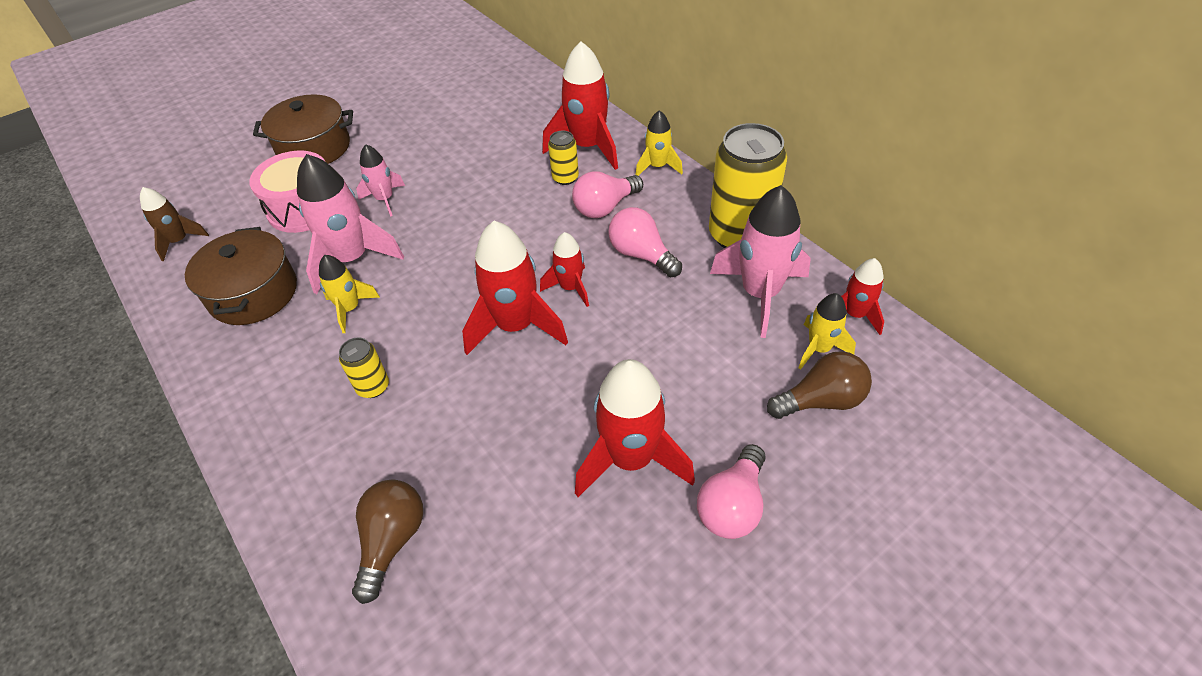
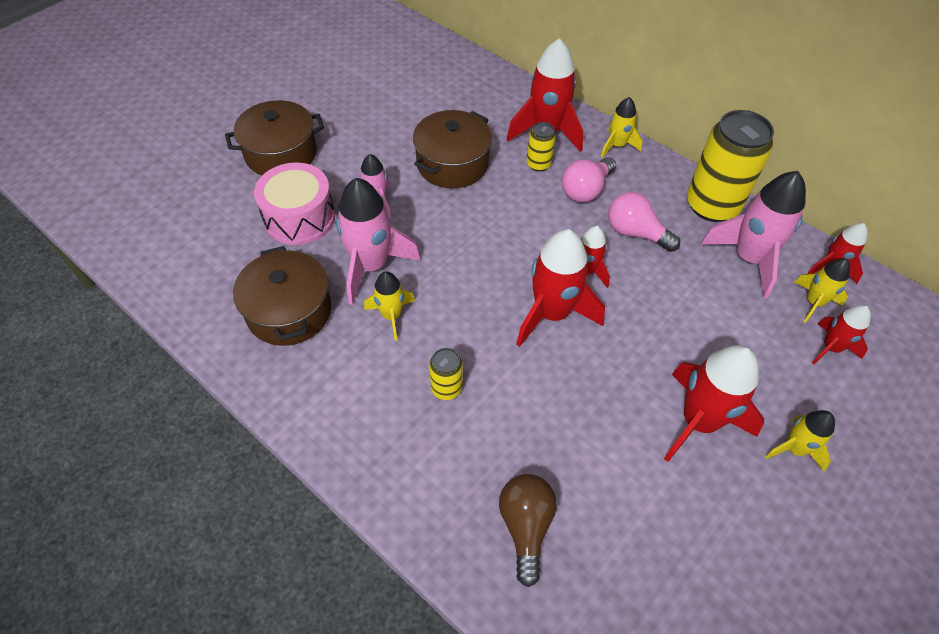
camera: 15 degrees left, 5 degrees up
brown rocket [140,187,209,261] -> none
pink light bulb [697,444,765,539] -> yellow rocket [765,410,835,471]
brown light bulb [767,351,872,419] -> red rocket [812,305,871,364]
none -> brown pot [413,110,492,188]

